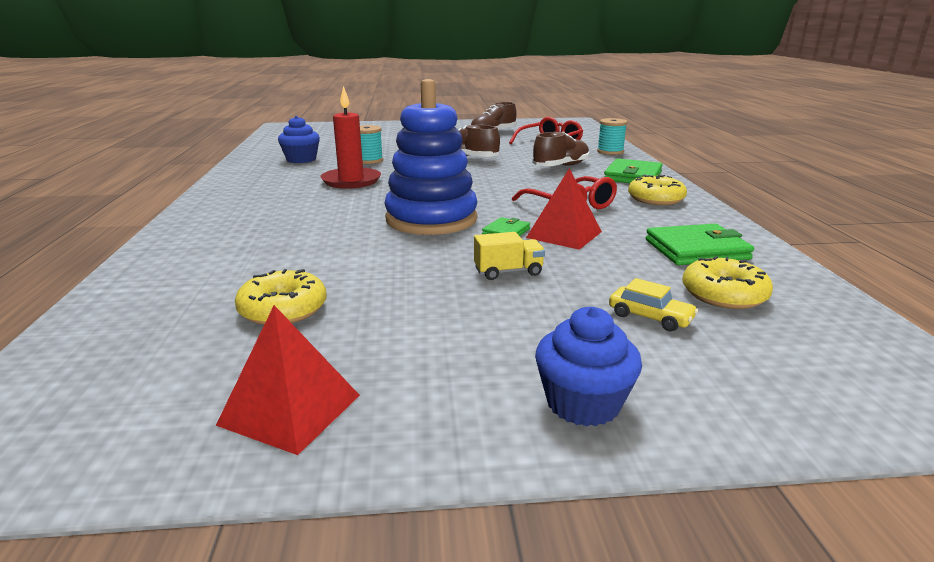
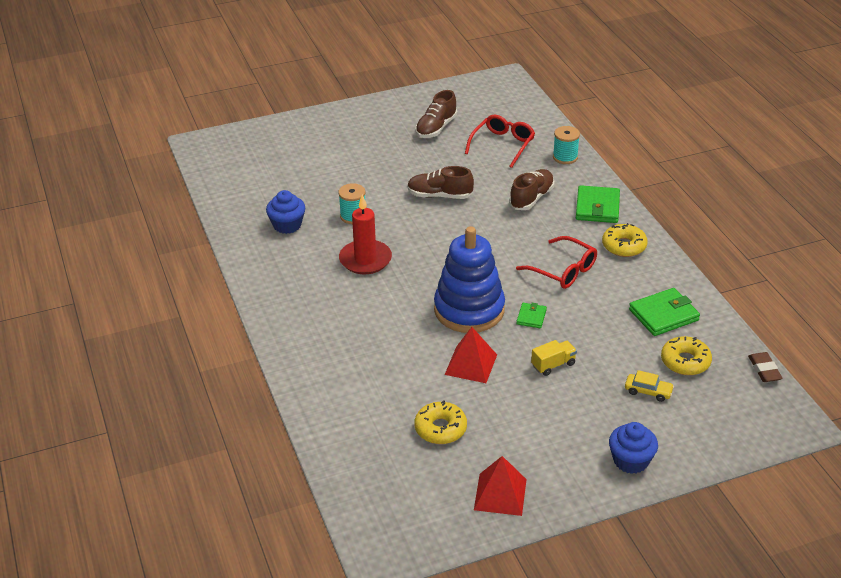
camera: 15 degrees left, 15 degrees up
red pyramid [526,168,602,250] -> red pyramid moved to [445,327,497,383]
none -> brown eraser [748,352,783,382]

